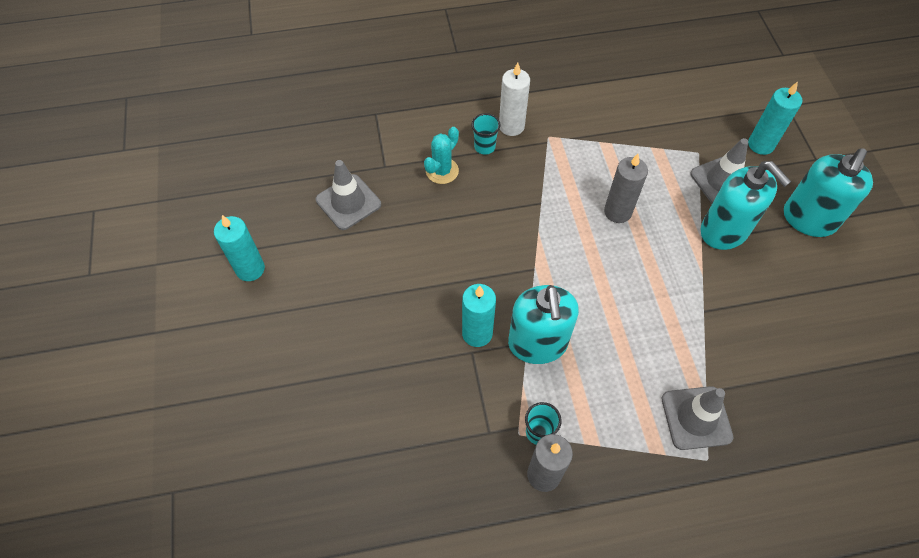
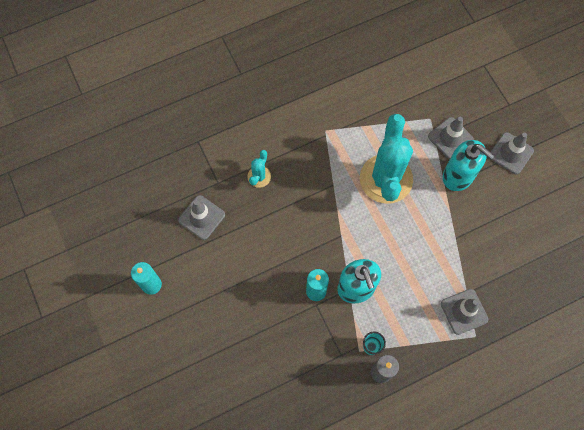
camera: 15 degrees left, 10 degrees up
turquoise cup [472,113,501,155] -> none
white candle [499,63,530,136] -> none
grey candle [604,154,648,223] -> turquoise cactus [360,114,413,204]
turquoise candle [748,82,802,155] -> none
turquoise soap dispenser [784,148,873,237] -> grey traffic cone [491,132,534,174]

